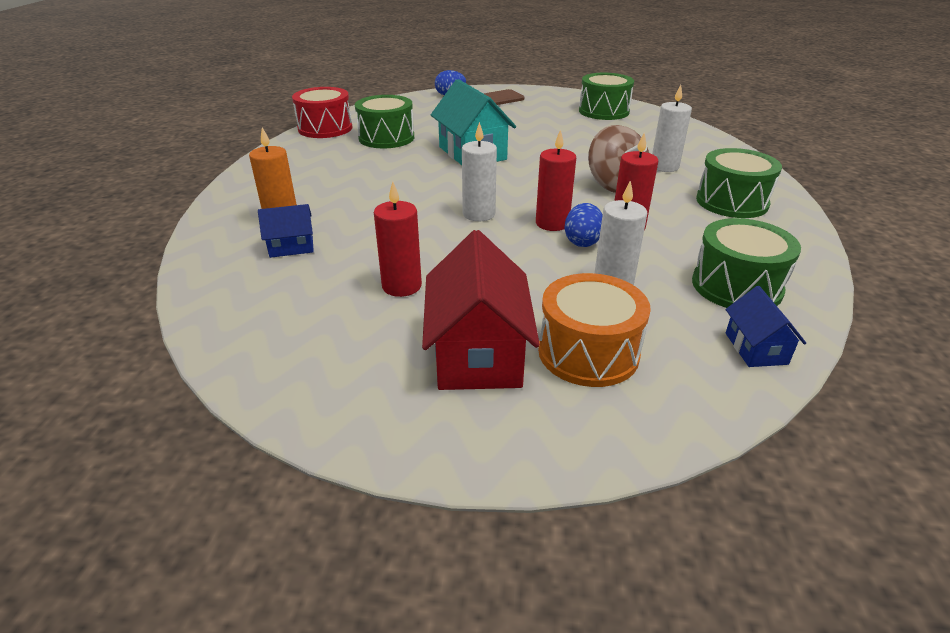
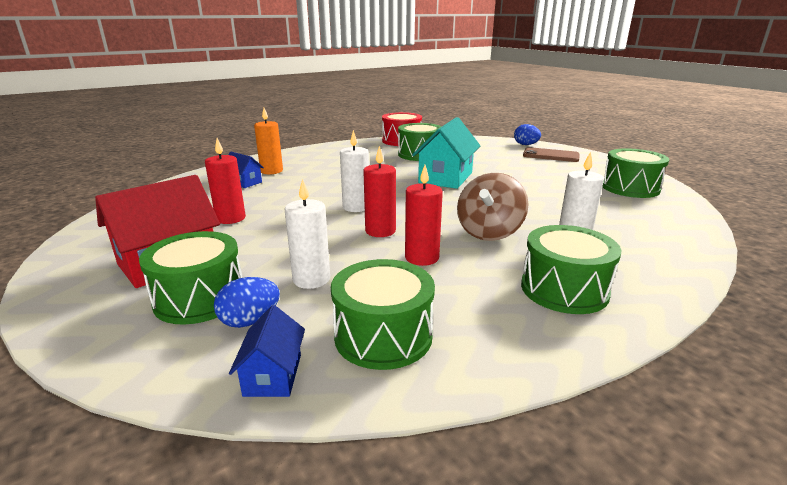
camera: 50 degrees right, 10 degrees down
orange drum [538,273,651,387] -> green drum [139,231,243,324]
blue egg [565,203,603,247] -> blue egg moved to [214,277,280,328]
blue house [725,286,806,367] -> blue house turned 45 degrees counterclockwise [229,305,305,397]

